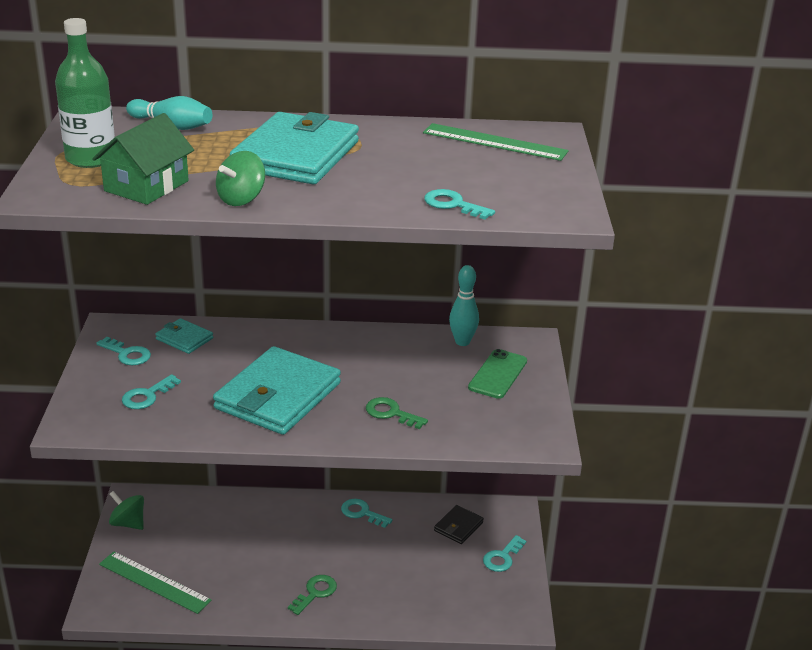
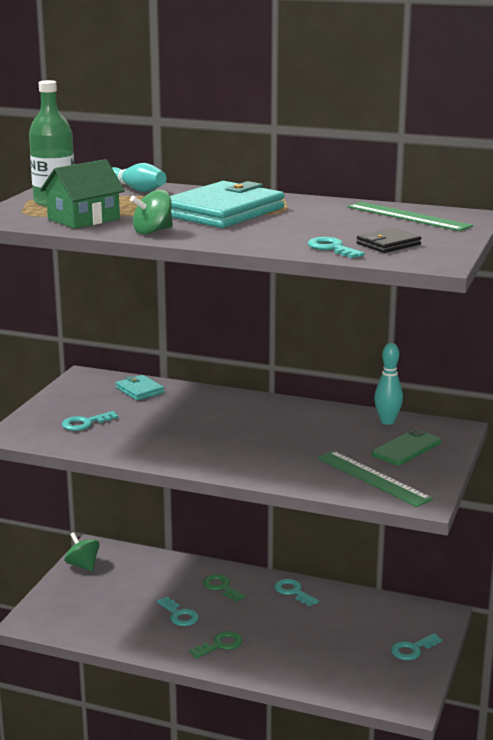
camera: 20 degrees right, 10 degrees down
turquoise key [96,337,151,365] -> turquoise key moved to [157,597,199,626]
green ruler [99,551,212,614] -> green ruler moved to [317,451,433,507]
turquoise wallet [213,346,341,435] -> none
green key [366,397,428,429] -> green key moved to [203,574,246,602]
black wallet [434,505,484,544] -> black wallet moved to [357,228,421,253]

